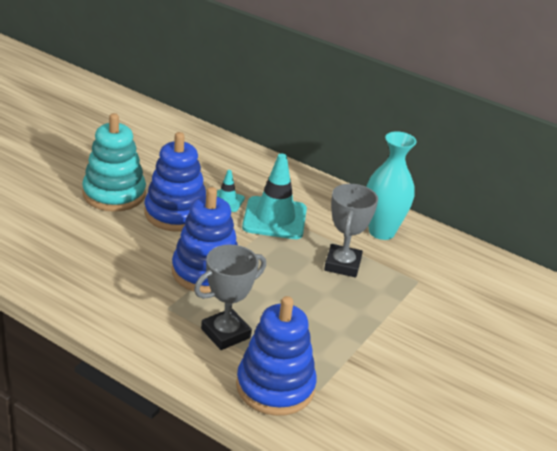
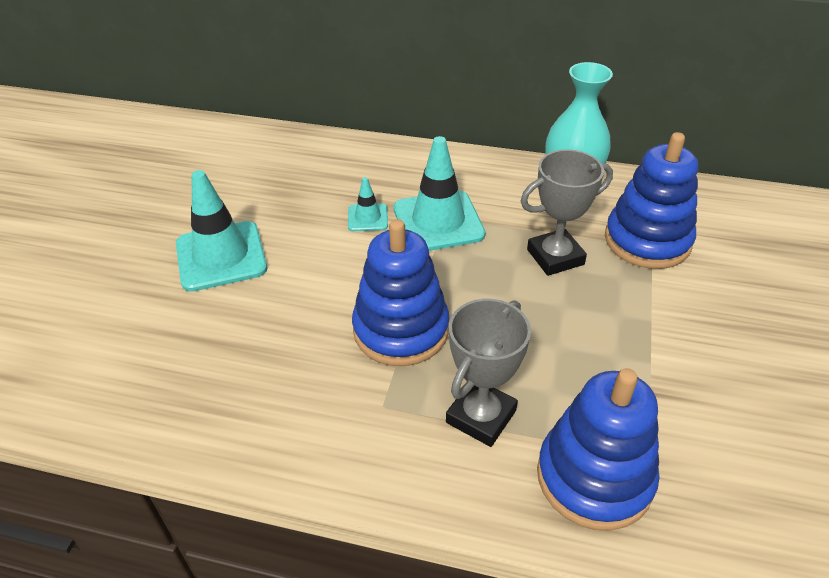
camera: 15 degrees left, 10 degrees up
turquoise stacking toy [82,113,146,212] -> turquoise traffic cone [176,170,267,292]
blue stacking toy [144,132,206,232] -> blue stacking toy moved to [605,132,698,269]
grey trophy [324,184,378,278] -> grey trophy turned 75 degrees clockwise [521,149,613,276]

